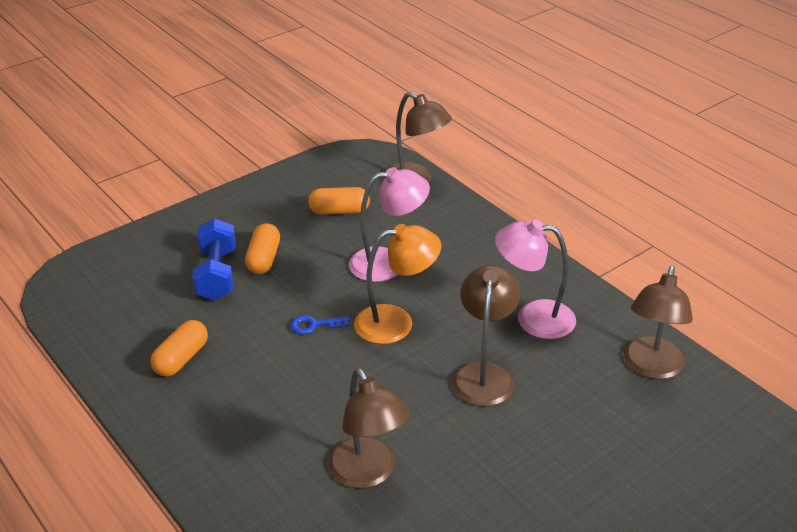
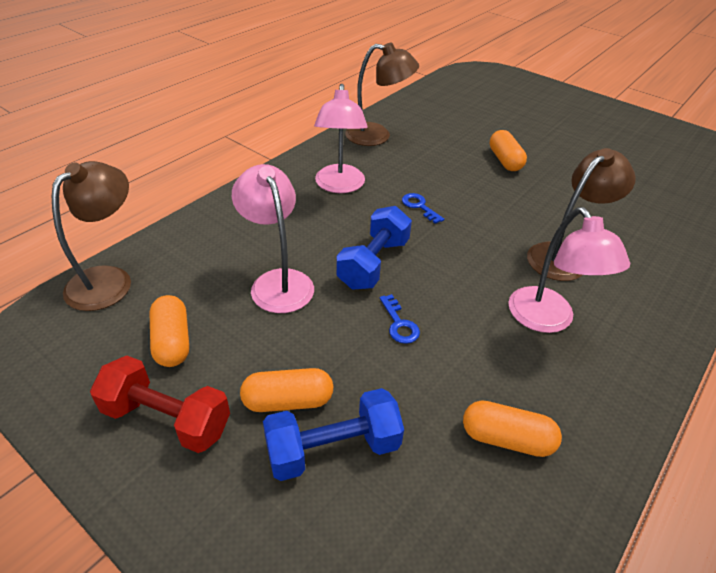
camera: 105 degrees left, 5 degrees up
orange lamp [354,224,441,344] -> blue dumbbell [336,206,412,290]
brown lamp [452,265,520,406] -> blue key [402,193,444,224]
none -> red dumbbell [90,356,230,453]
none -> orange capsule [490,130,527,171]
none -> pink lamp [508,207,630,333]

